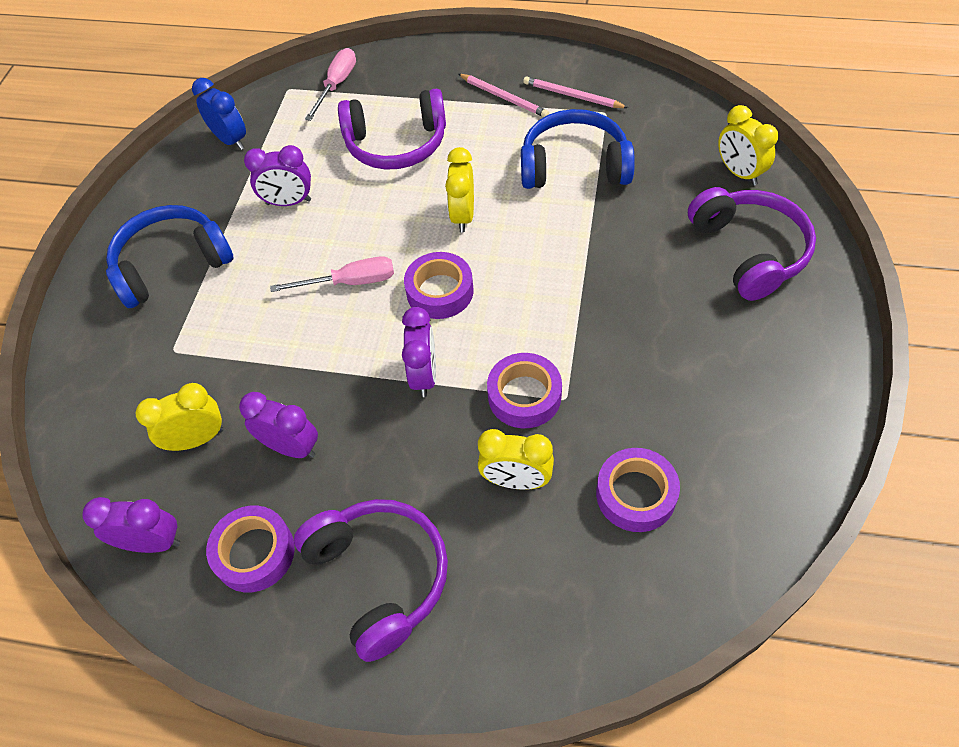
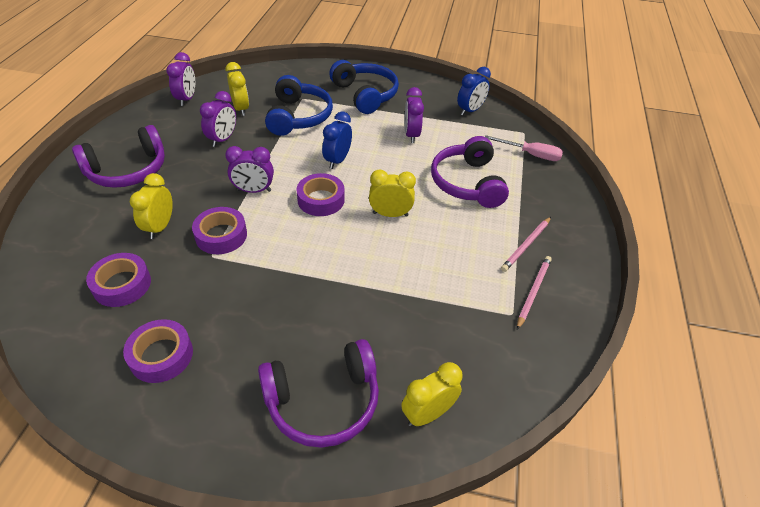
camera: 85 degrees right, 10 degrees down
purple tape [206,506,295,592] -> purple tape moved to [123,319,193,383]
pink screwdriver [270,256,394,292] -> blue clock [322,112,352,169]
blue headphones [521,109,635,189] -> blue headphones moved to [265,75,333,136]

